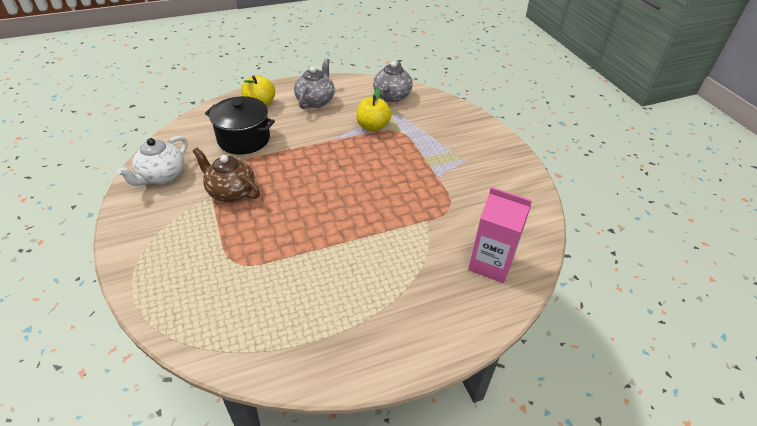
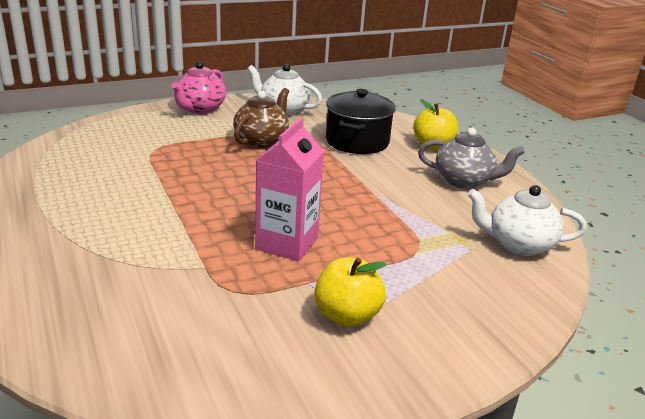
camera: 85 degrees right, 15 degrees down
yellow apple [356,88,391,132] -> yellow apple moved to [314,257,386,327]
grey teapot [373,61,413,102] -> white teapot [467,185,587,256]
pink carton [468,187,532,283] -> pink carton moved to [255,118,324,262]
none -> pink teapot [171,61,226,114]

